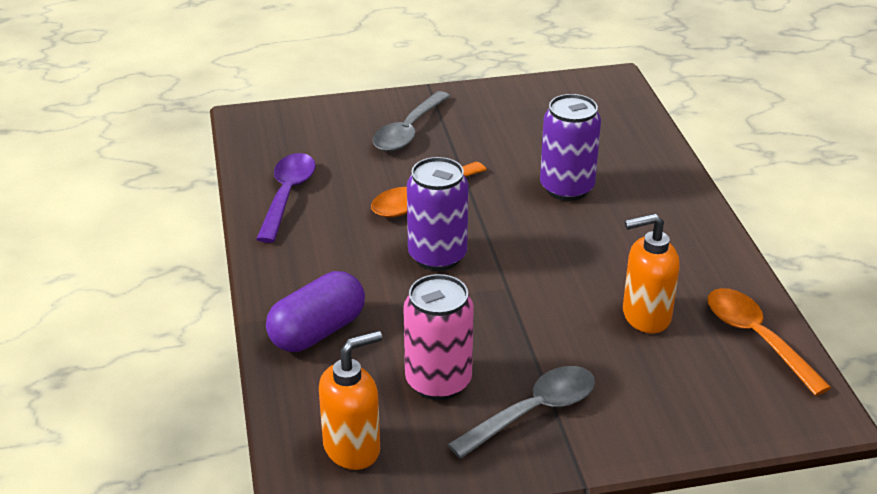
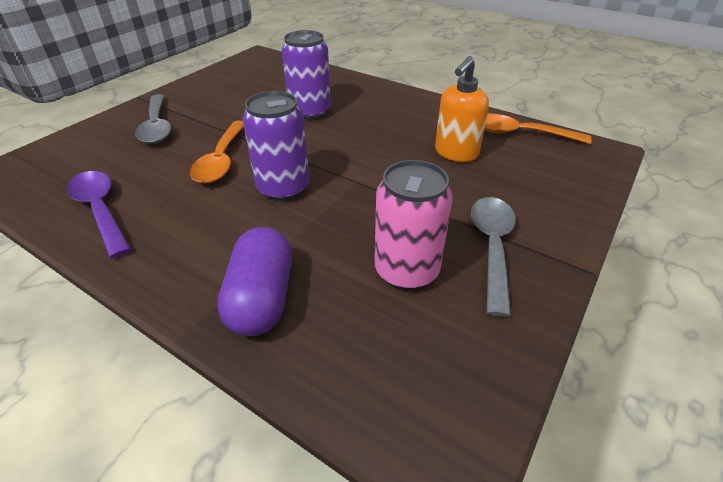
camera: 45 degrees left, 5 degrees up
orange soap dispenser [319,331,382,470] -> none

